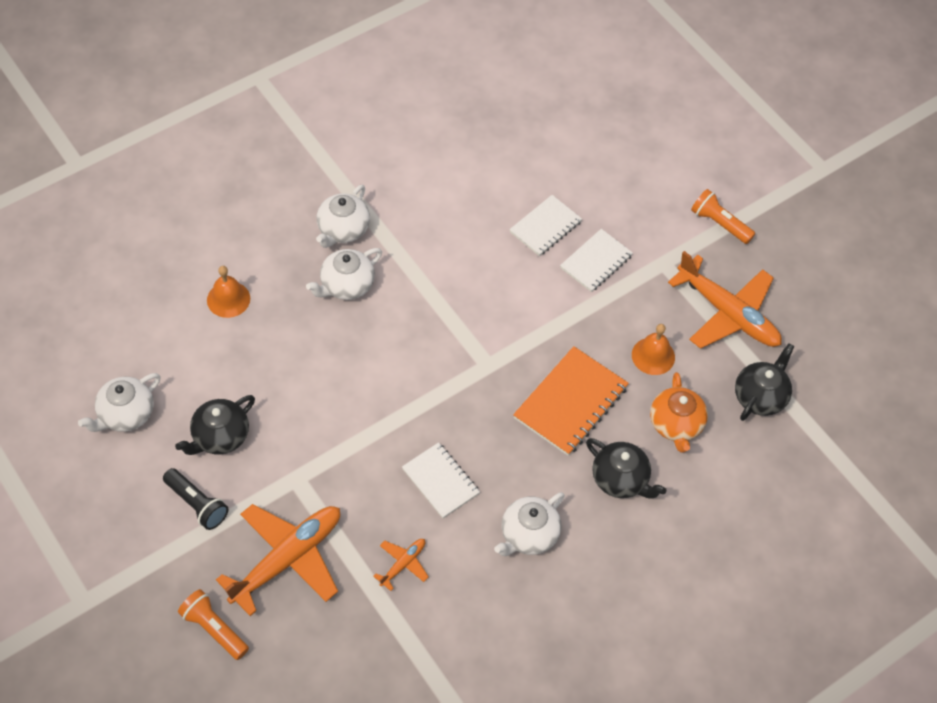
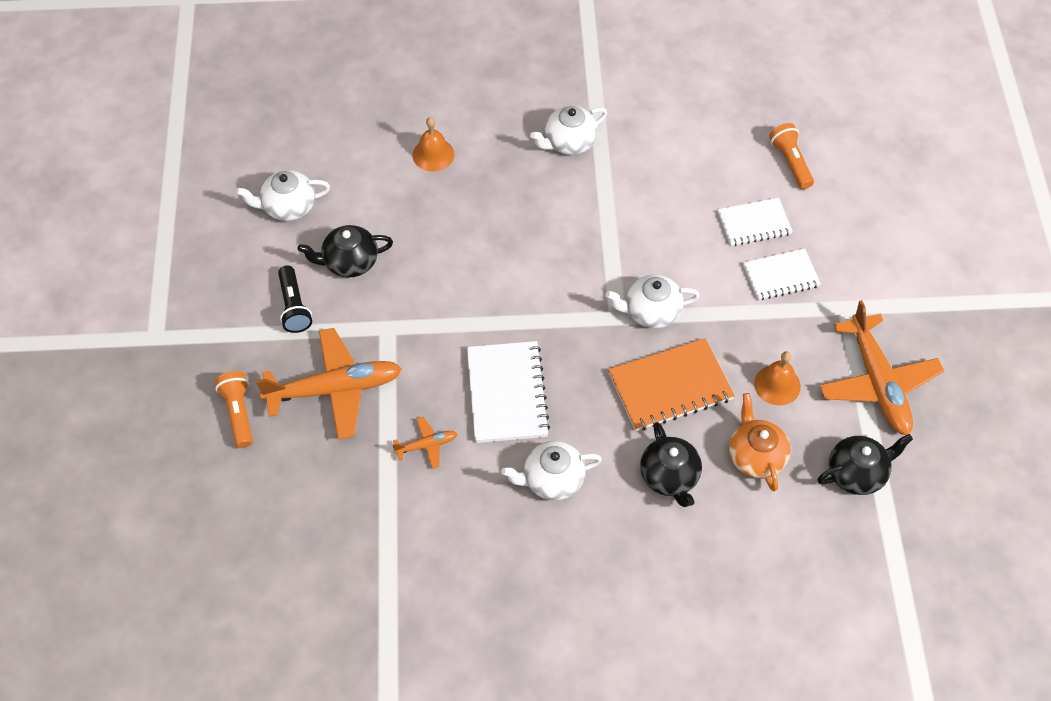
camera: 35 degrees right, 0 degrees up
white teapot [306,248,382,300] -> white teapot moved to [606,275,700,328]
white notebook [402,442,480,518] -> white notebook [467,341,550,443], size x1.53
orange teapot [650,372,708,453] -> orange teapot turned 135 degrees clockwise [729,393,791,491]
orange flashlight [691,189,755,244] -> orange flashlight moved to [769,123,814,189]

